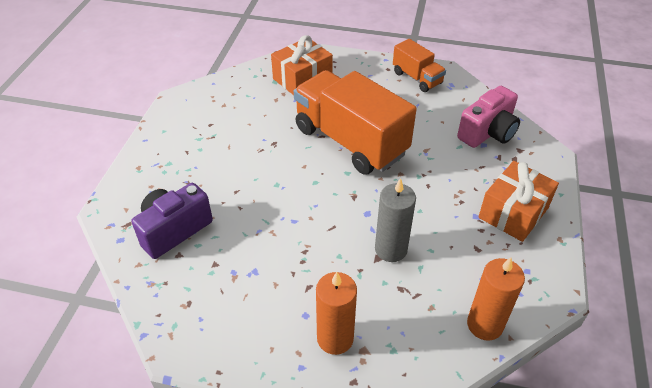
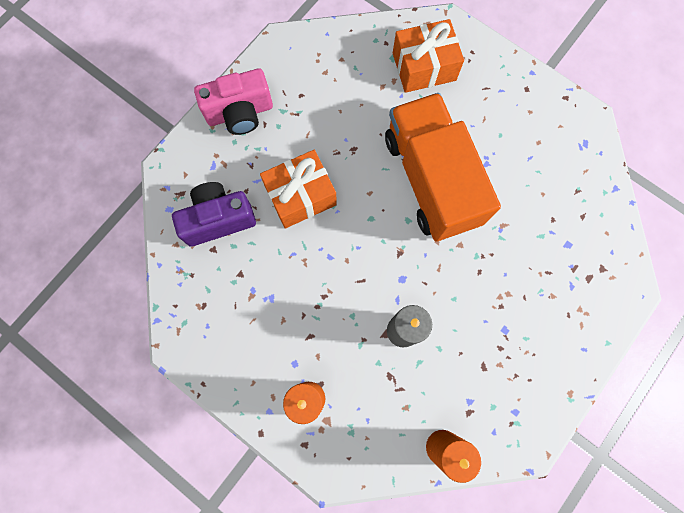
camera: 25 degrees right, 30 degrees up
orange truck [393,39,446,92] -> none
pink camera [457,86,520,148] -> pink camera moved to [194,68,273,135]
orange gift [478,161,559,242] -> orange gift moved to [260,150,337,228]

